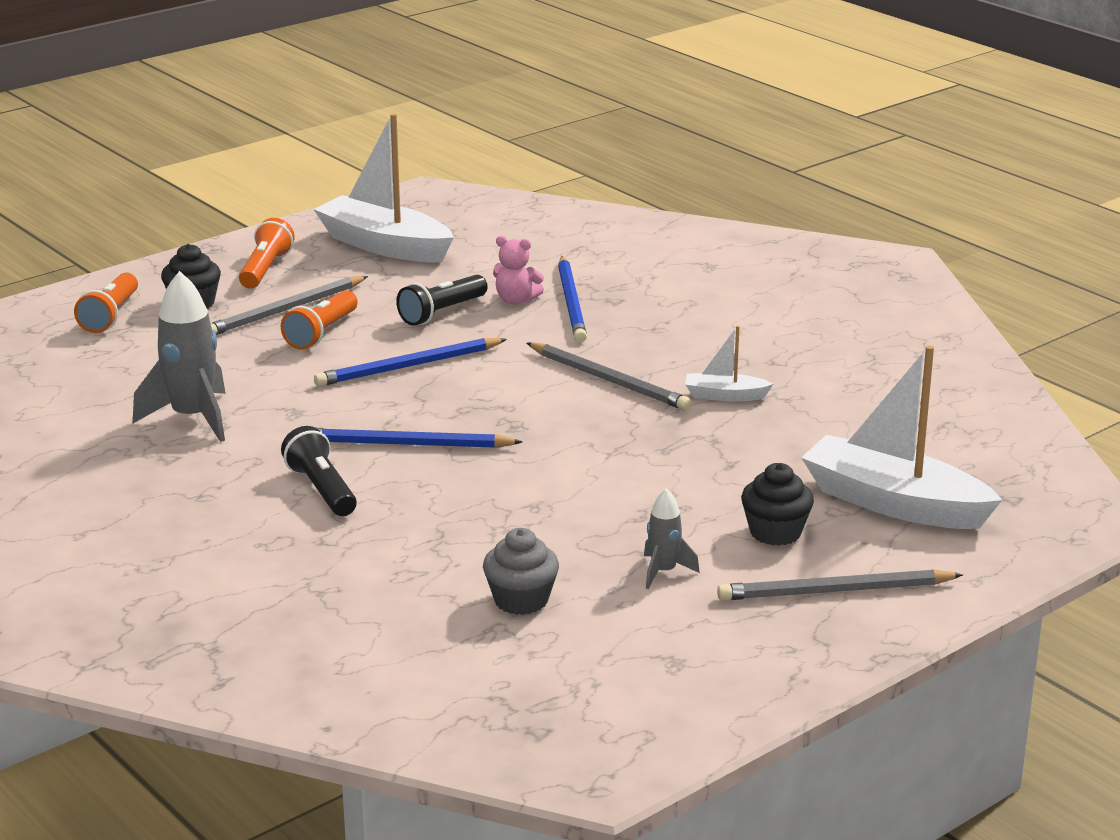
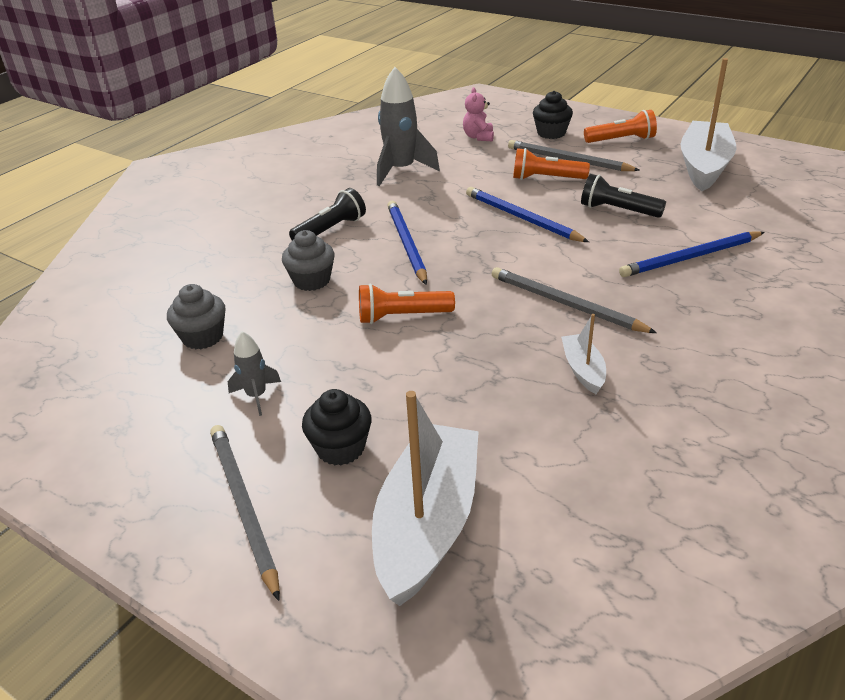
camera: 75 degrees right, 10 degrees up
orange flashlight [74,273,138,333] -> orange flashlight moved to [359,284,455,324]
pink teddy bear [493,236,544,305] -> pink teddy bear moved to [463,87,494,141]
grey pencil [527,342,692,410] -> grey pencil turned 105 degrees clockwise [492,267,657,333]
none -> grey cupcake [282,230,335,291]

